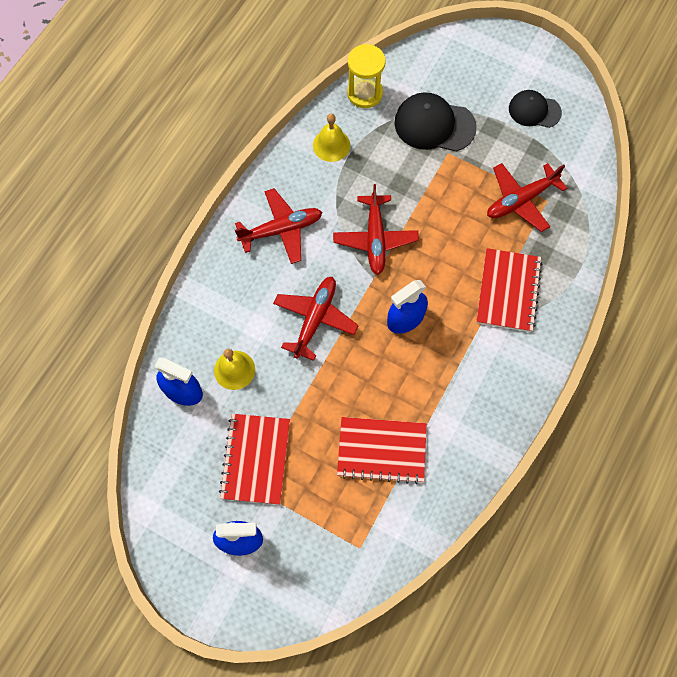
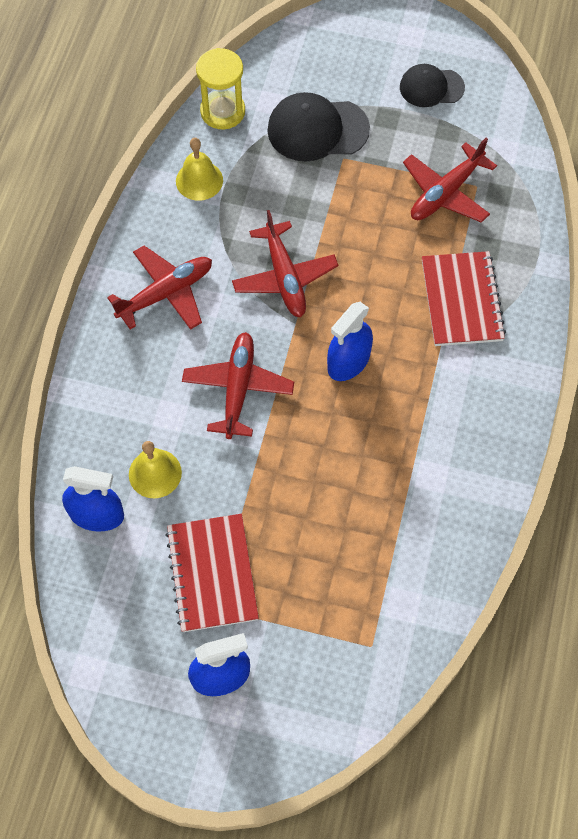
camera: 15 degrees left, 5 degrees down
red notebook [337,417,427,484] -> none

